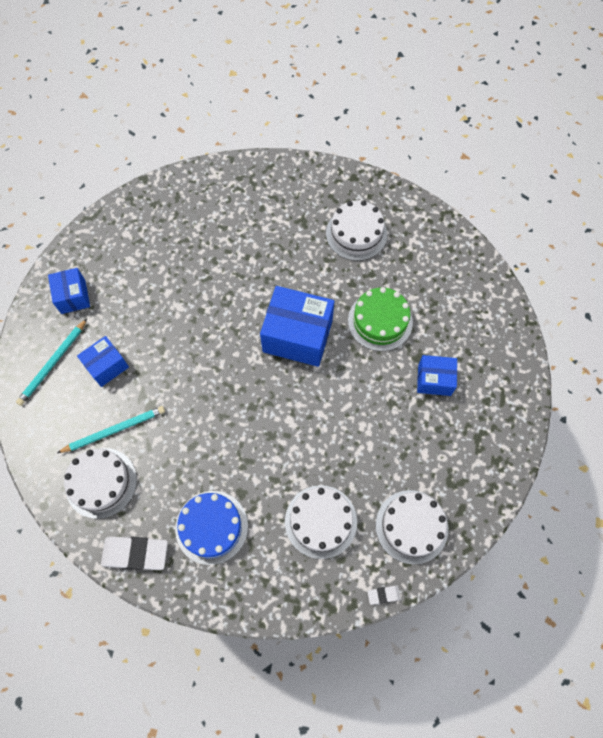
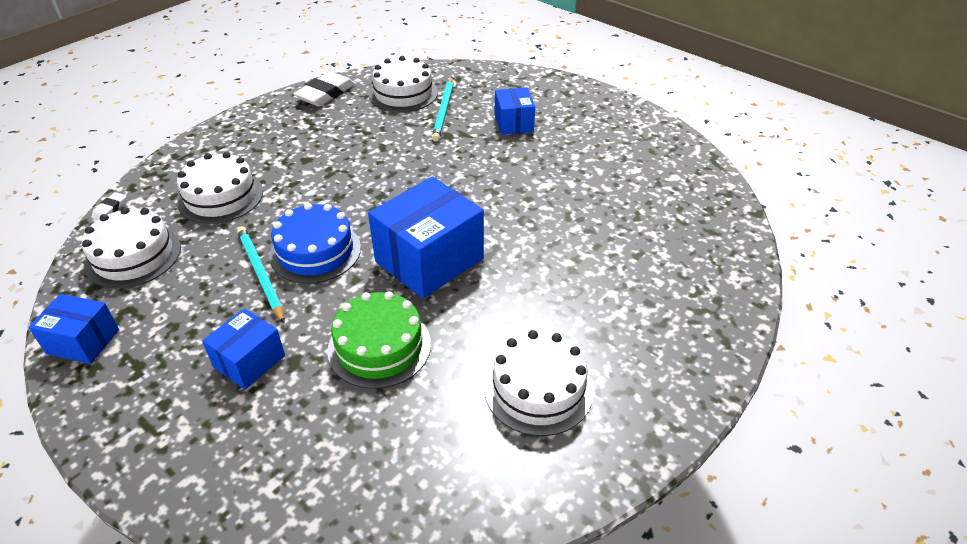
camera: 120 degrees right, 25 degrees down
turquoise pencil [16,319,87,406] -> turquoise pencil moved to [237,226,285,323]
blue box [48,268,90,314] -> blue box moved to [28,294,119,364]
blue cake [175,491,248,565] -> blue cake moved to [269,203,361,284]

